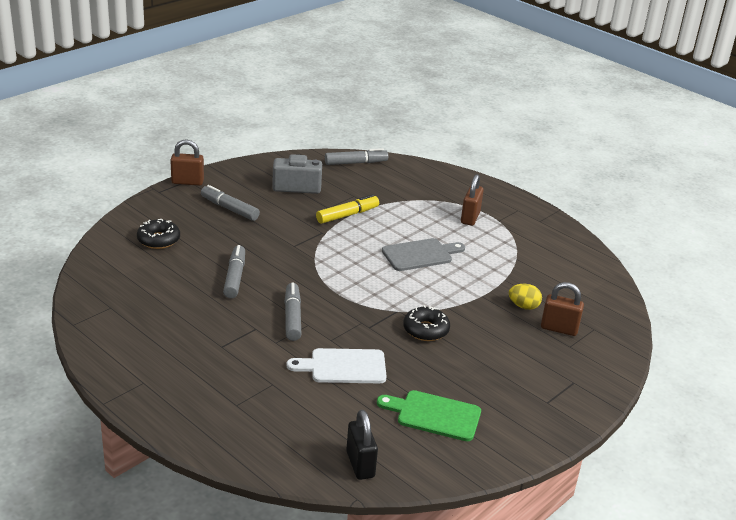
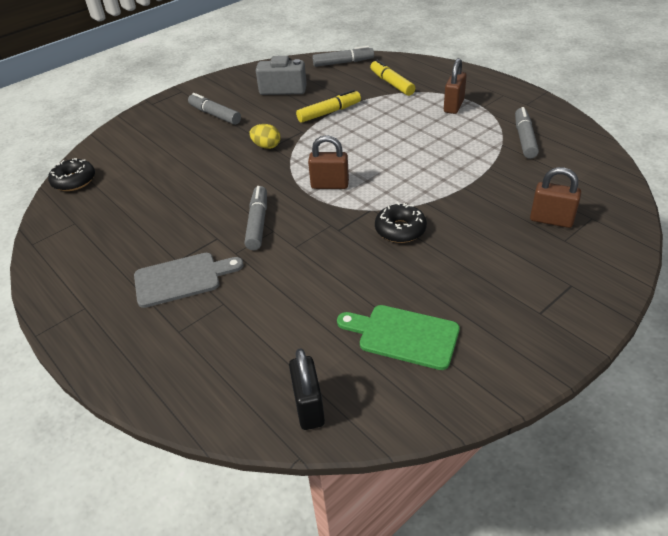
camera: 10 degrees right, 10 degrees up
black donut [137,219,180,249] -> black donut moved to [48,158,95,191]
brown padlock [170,139,204,186] -> brown padlock moved to [308,135,349,189]
grey marker [223,245,245,298] -> grey marker moved to [515,107,539,159]
white cutting board [287,348,387,383] -> none
grey cutting board [382,238,465,271] -> grey cutting board moved to [134,253,244,308]
yellow egg [509,284,542,310] -> yellow egg moved to [249,124,281,149]
none -> yellow marker [370,60,415,96]

